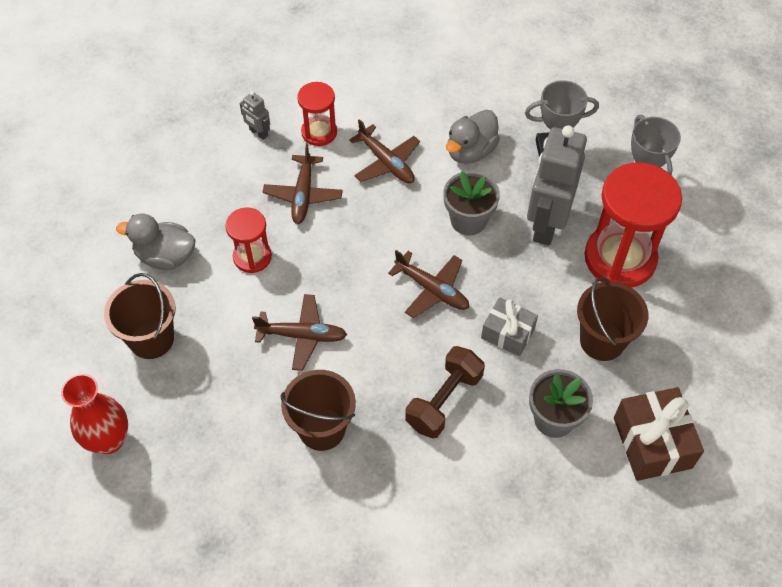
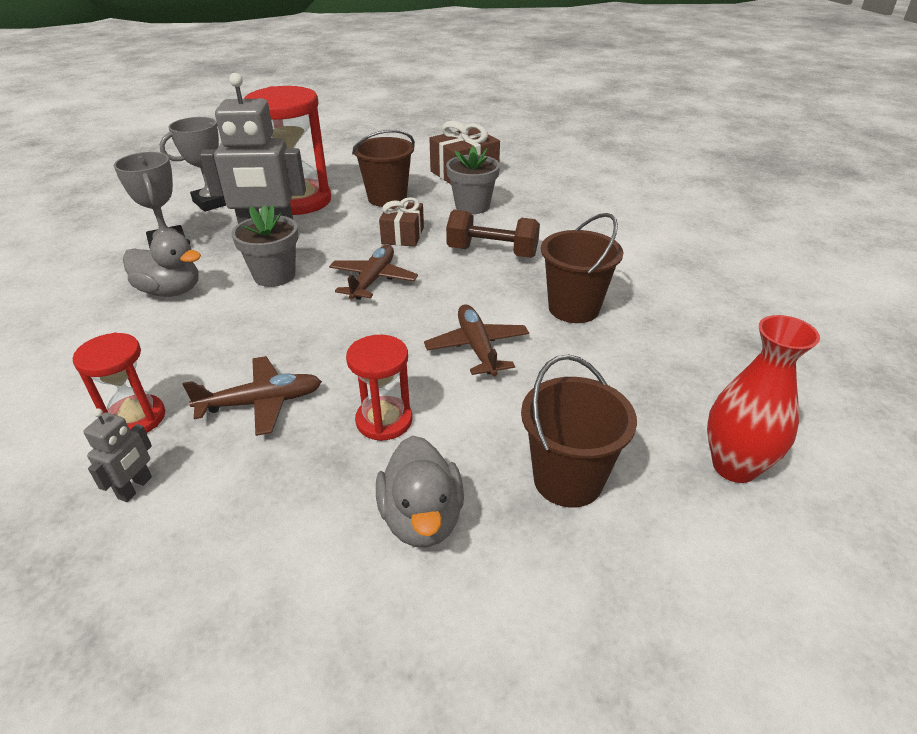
camera: 110 degrees left, 20 degrees down
brown plane [349,119,420,184] -> none
grey gift [481,297,538,356] -> brown gift [379,197,424,247]

